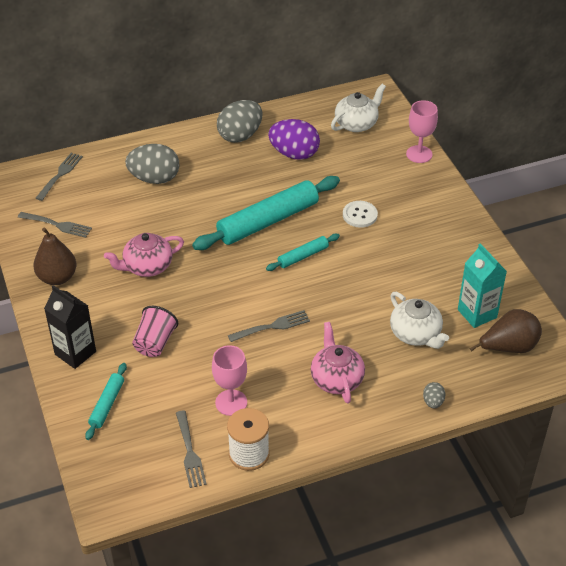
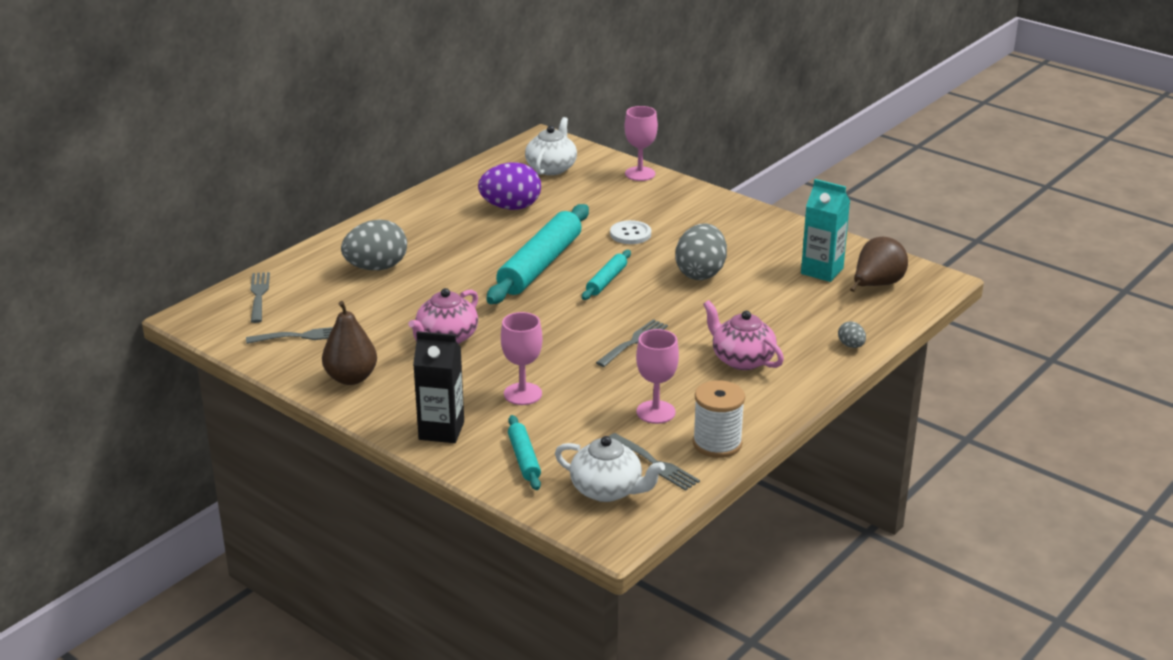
camera: 30 degrees left, 15 degrees down
pink cup [132,306,178,357] -> pink goblet [501,312,542,405]
grey egg [217,100,263,143] -> grey egg moved to [675,224,727,280]
white teapot [390,292,449,349] -> white teapot moved to [555,436,665,502]

